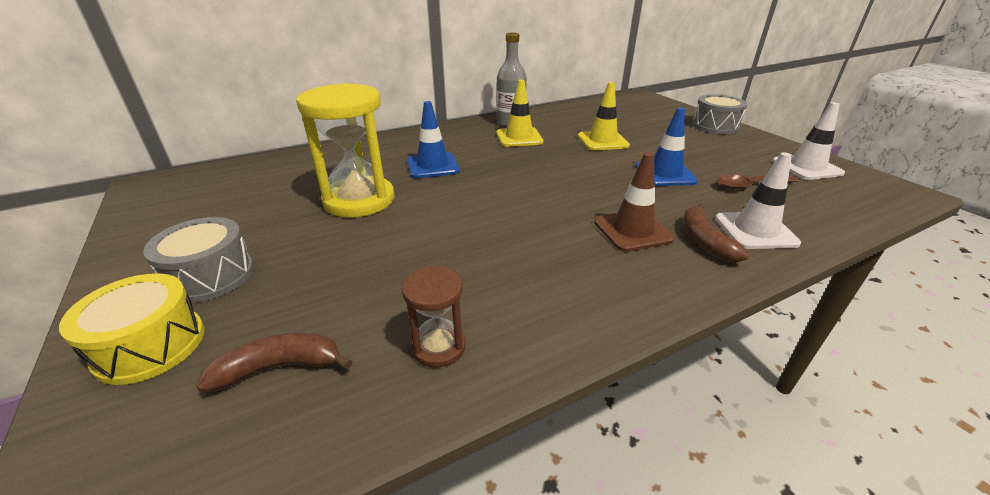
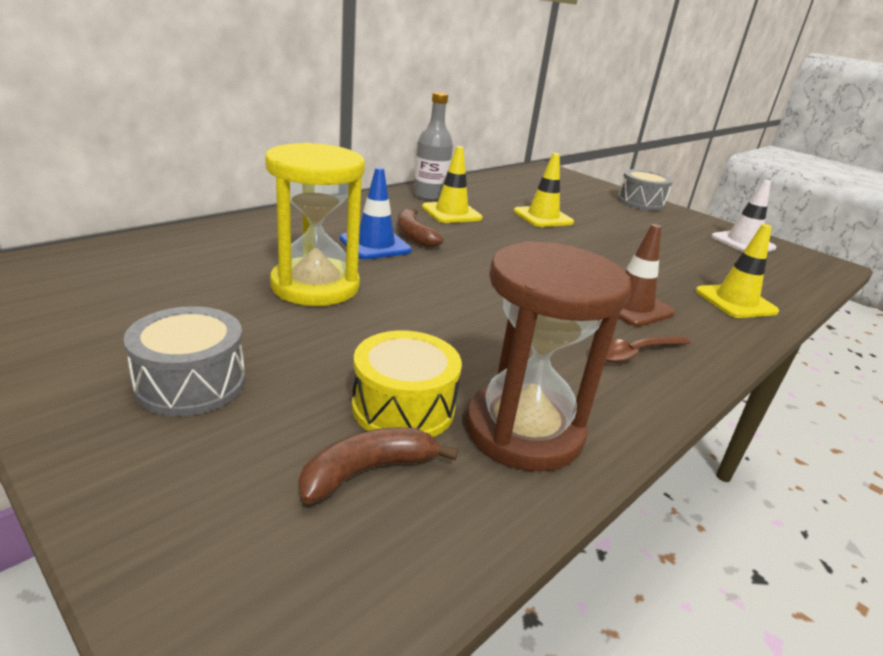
camera: 20 degrees left, 5 degrees down
yellow drum [59,273,204,385] -> yellow drum moved to [352,331,462,437]
brown hourglass [402,266,466,367] -> brown hourglass [466,241,631,472], size x2.00
blue traffic cone [635,107,698,186] -> none
brown banana [683,203,750,262] -> brown banana moved to [398,209,444,247]
white traffic cone [715,152,801,249] -> yellow traffic cone [696,224,779,318]
brown spoon [717,175,799,189] -> brown spoon moved to [606,335,691,363]

